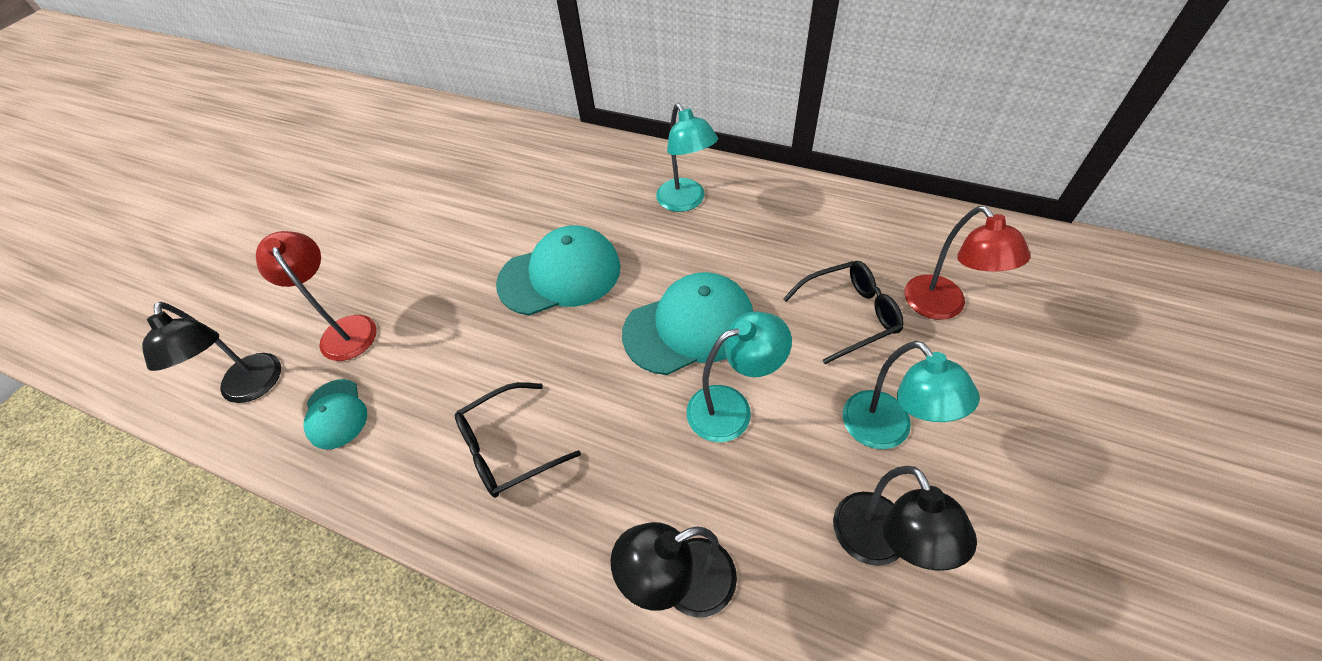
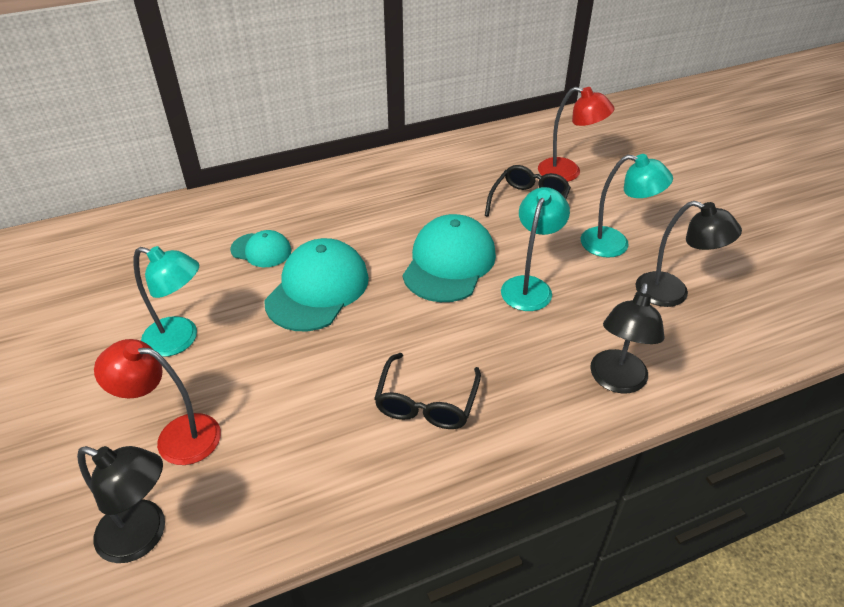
camera: 50 degrees left, 10 degrees down
turquoise cap [304,379,367,450] -> turquoise cap moved to [230,230,291,267]
turquoise lamp [656,103,718,212] -> turquoise lamp moved to [133,246,199,357]

